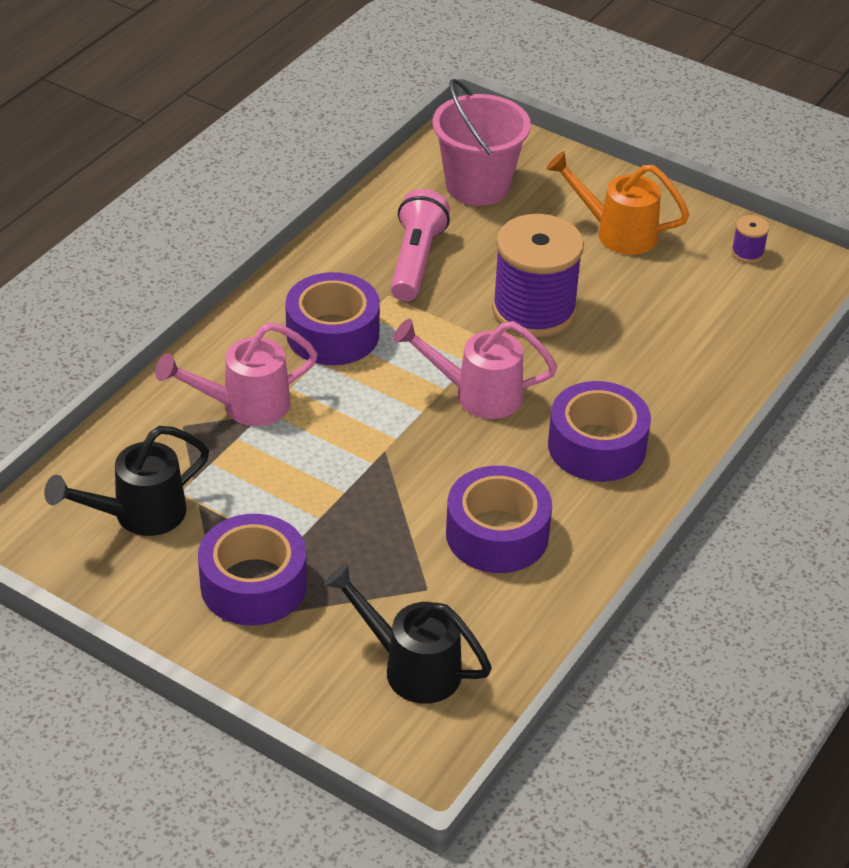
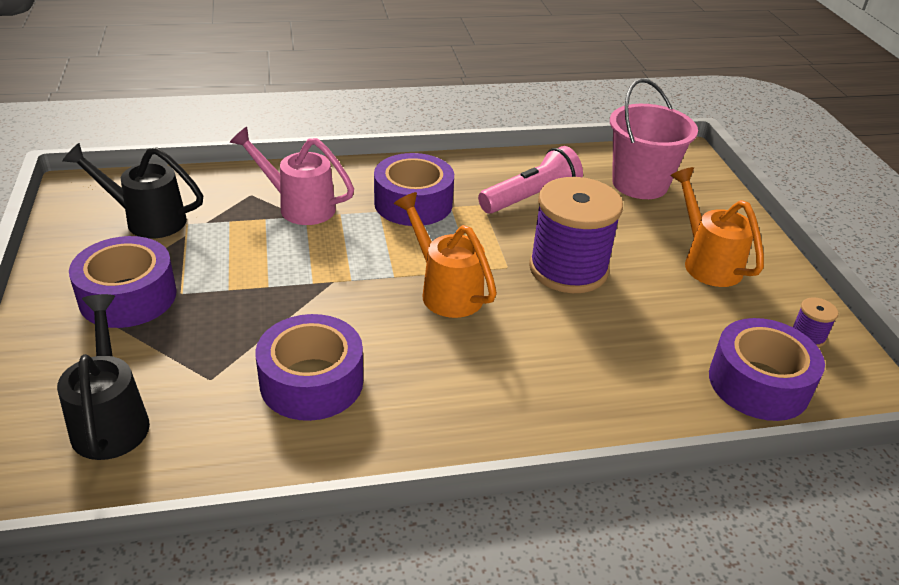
camera: 45 degrees right, 5 degrees down
pink watering can [393,319,557,419] -> orange watering can [394,192,497,318]
purple tape [548,381,651,482] -> purple tape moved to [709,318,825,421]

